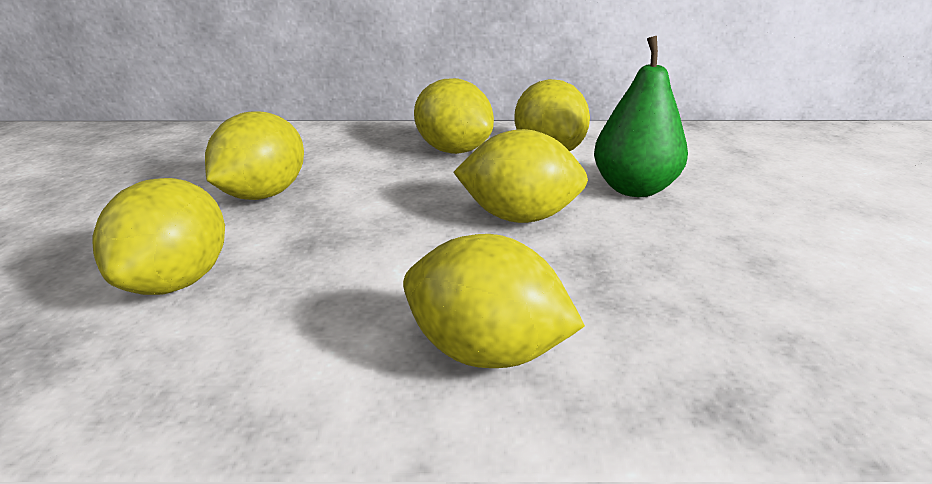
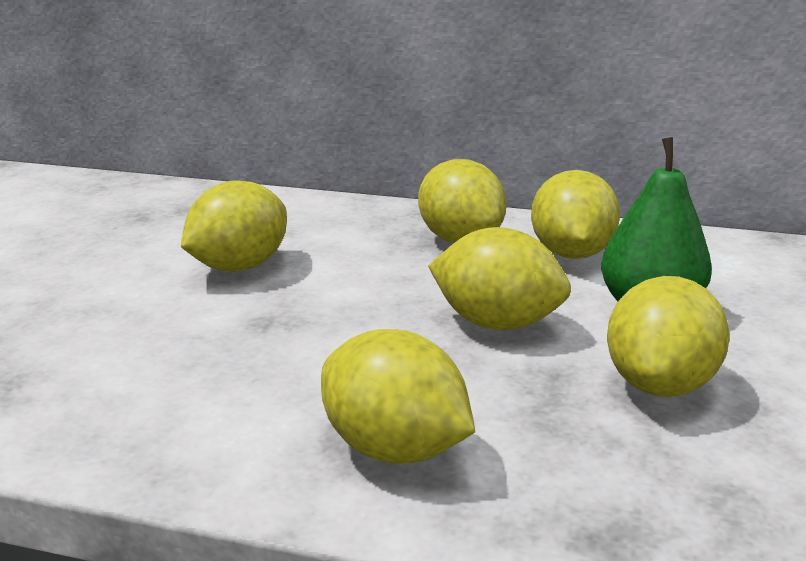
camera: 15 degrees right, 5 degrees down
yellow lemon [93,178,225,295] -> yellow lemon moved to [607,276,730,397]

